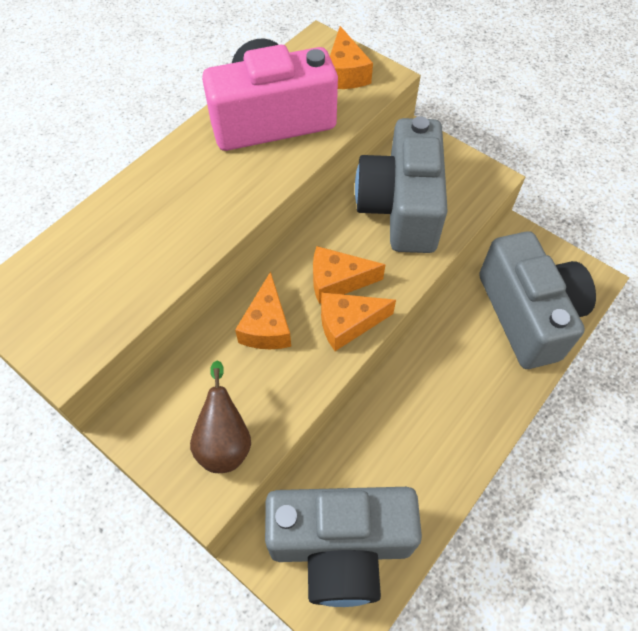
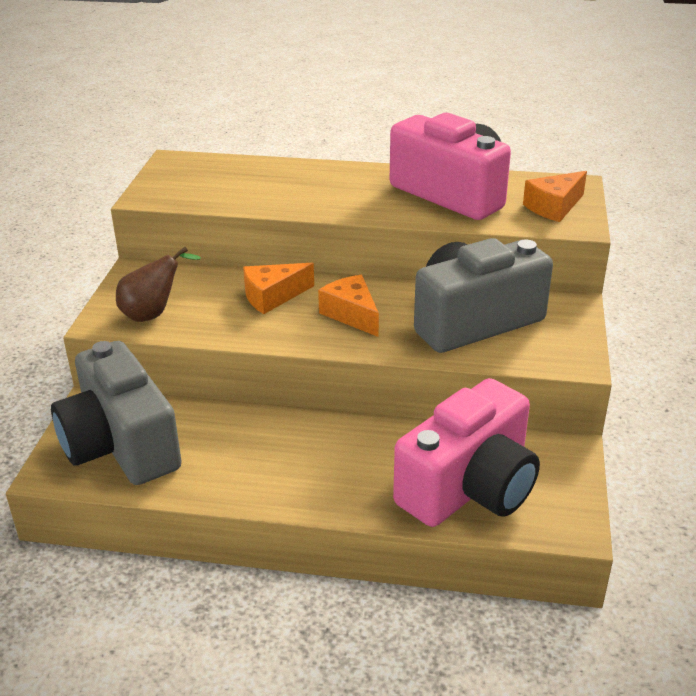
camera: 60 degrees right, 25 degrees down
orange cheese [321,292,396,351] -> none
grey camera [479,231,596,369] -> pink camera [393,378,540,527]

